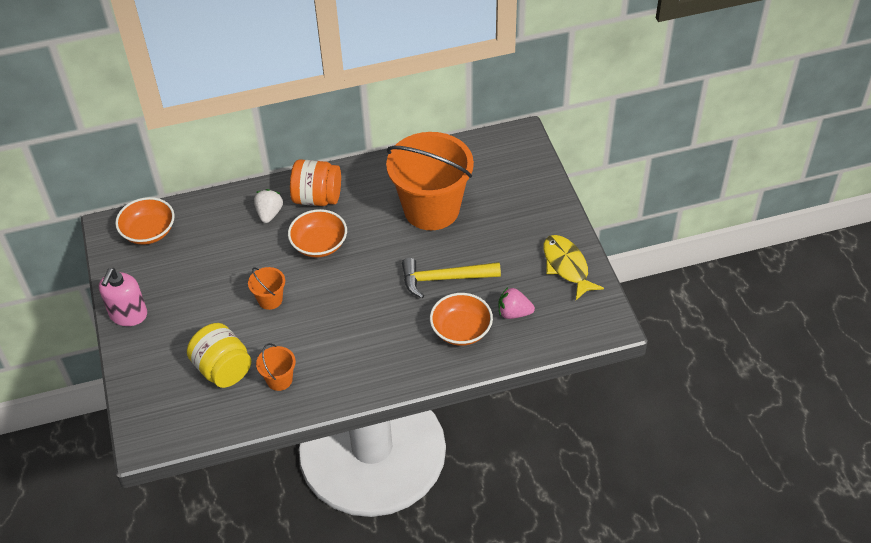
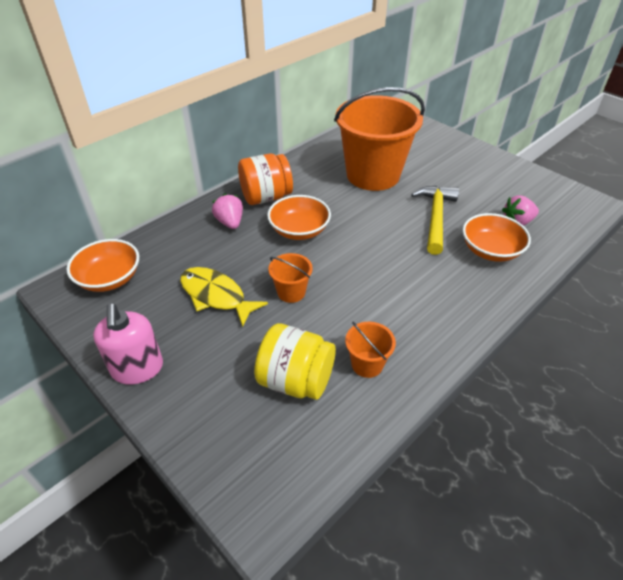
camera: 30 degrees left, 5 degrees down
white strawberry [254,189,283,223] -> pink strawberry [212,194,243,229]
yellow hammer [402,258,501,299] -> yellow hammer turned 135 degrees clockwise [411,186,459,255]
yellow fish [543,235,604,300] -> yellow fish moved to [180,267,268,327]

